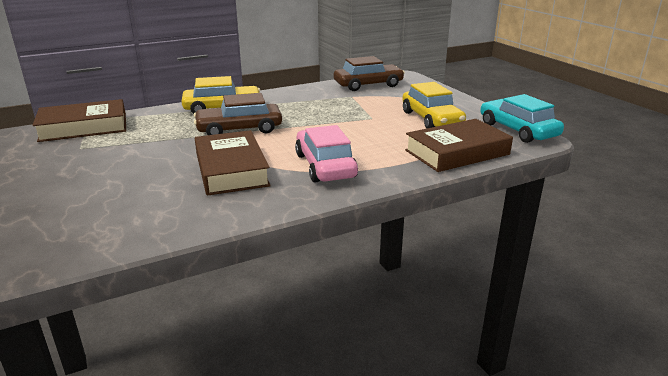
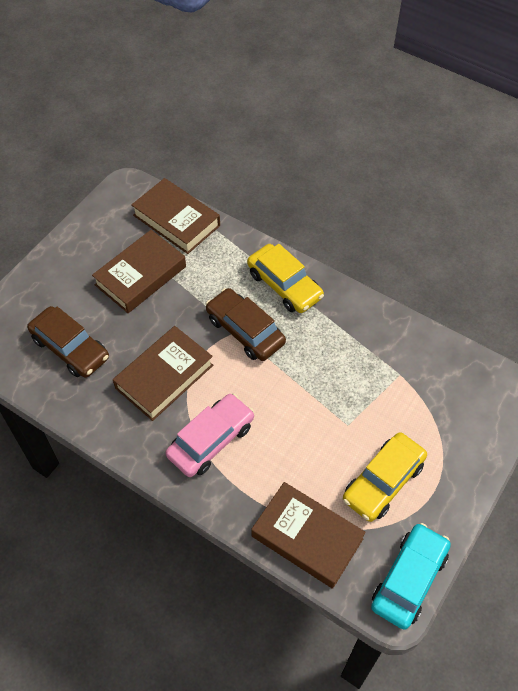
camera: 60 degrees right, 30 degrees up
brown car [334,56,405,91] -> brown car moved to [27,306,109,378]
none -> brown book [92,230,186,313]

